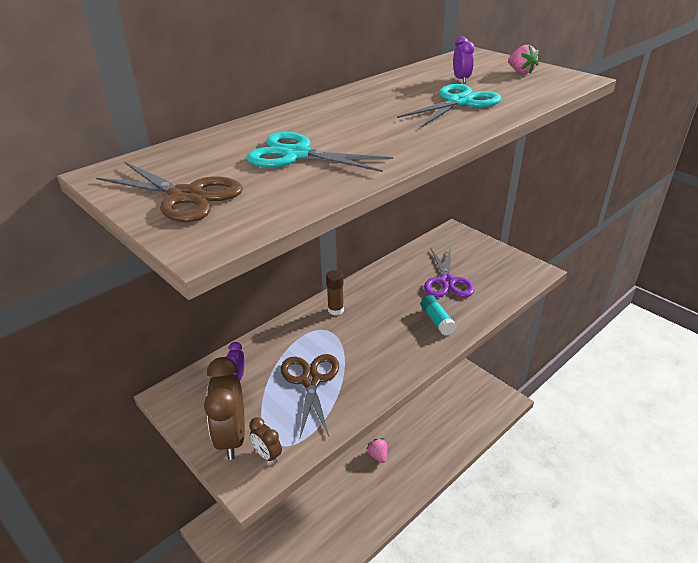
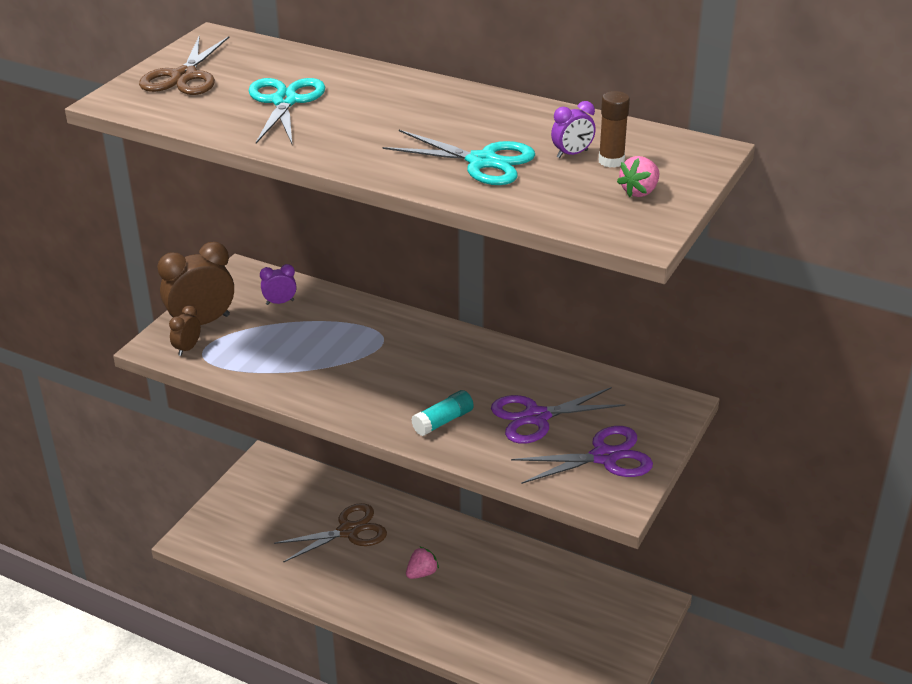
camera: 70 degrees right, 0 degrees up
brown scissors [281,354,339,437] -> brown scissors moved to [274,503,387,563]
brown glue stick [326,270,344,315] -> brown glue stick moved to [599,91,630,168]
none -> purple scissors [511,426,653,484]

